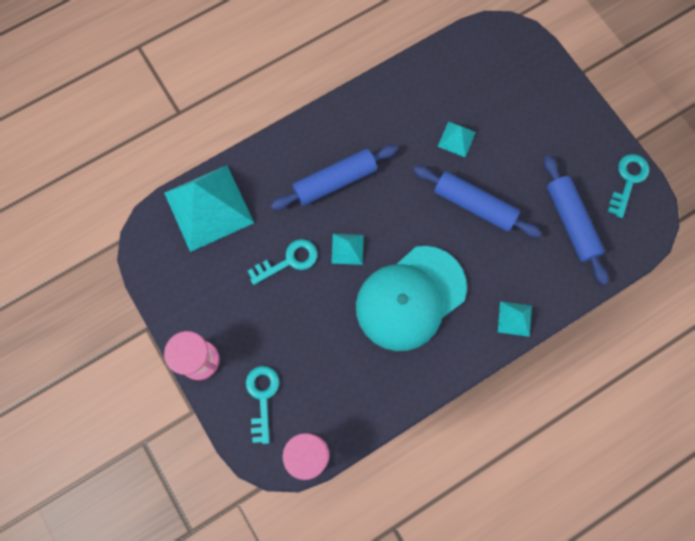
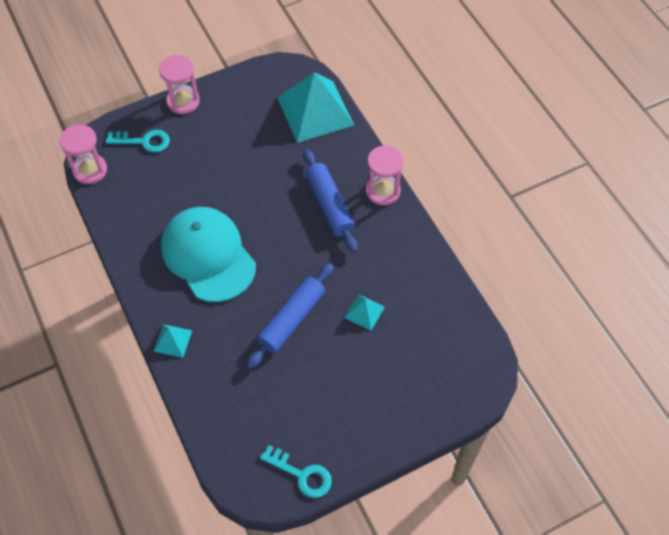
camera: 95 degrees right, 15 degrees down
turquoise key [248,239,317,285] -> none
turquoise pyramid [331,234,364,265] -> none
blue rolling pin [544,155,608,285] -> none
none -> pink hourglass [366,145,404,205]

